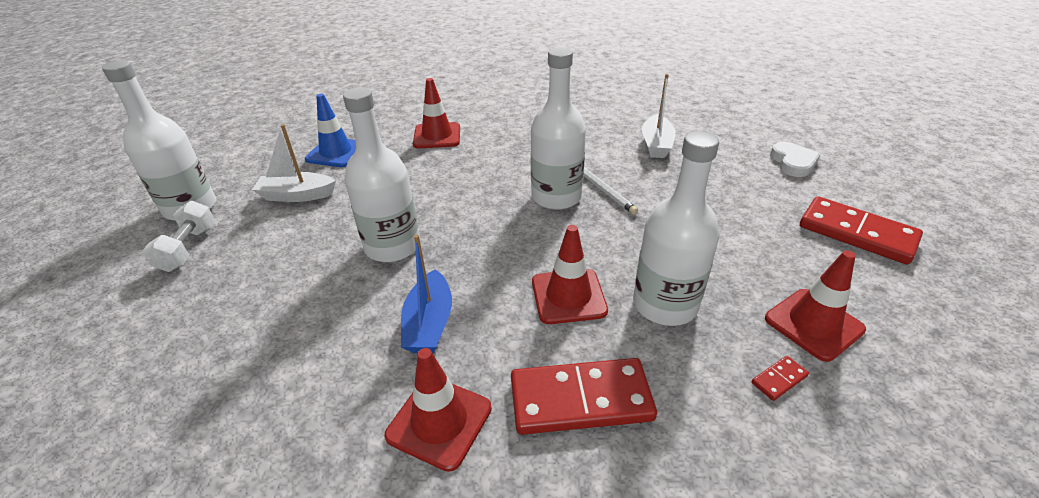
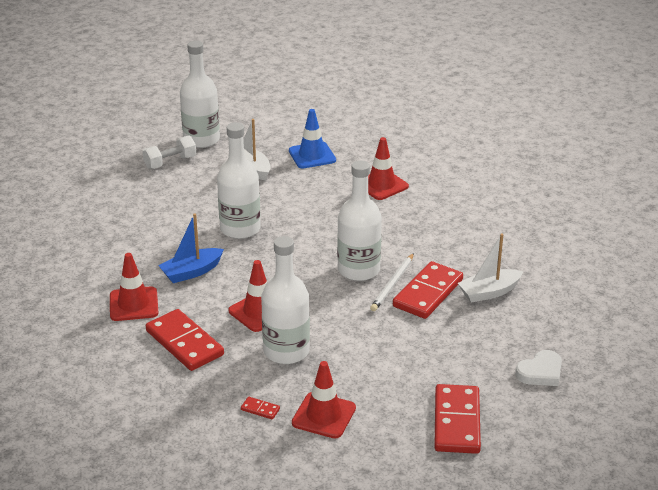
camera: 55 degrees right, 5 degrees down
none -> red domino [393,261,463,319]

